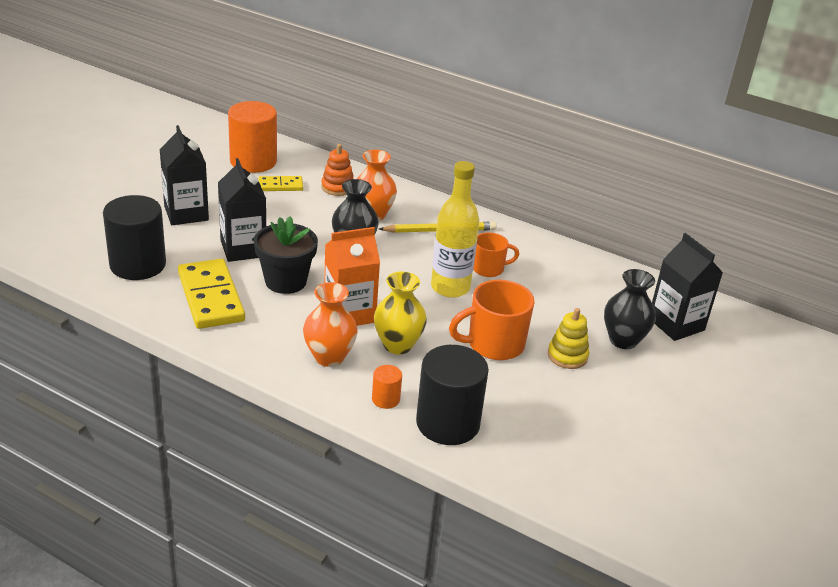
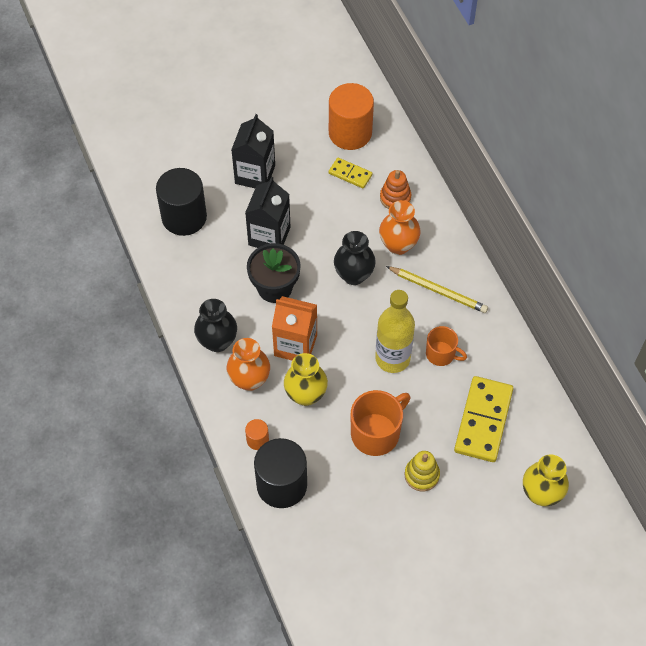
camera: 40 degrees right, 25 degrees up
yellow domino [178,259,245,329] -> yellow domino moved to [454,376,513,462]
orange mug [449,280,535,360] -> orange mug turned 120 degrees clockwise [351,390,410,456]
black vase [604,269,656,349] -> black vase moved to [194,299,237,352]
black carton [652,233,723,341] -> yellow vase [523,454,569,506]

